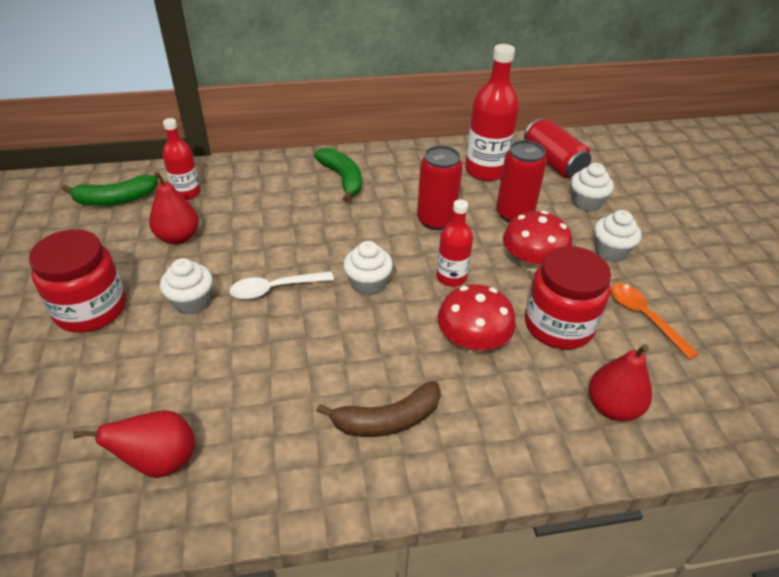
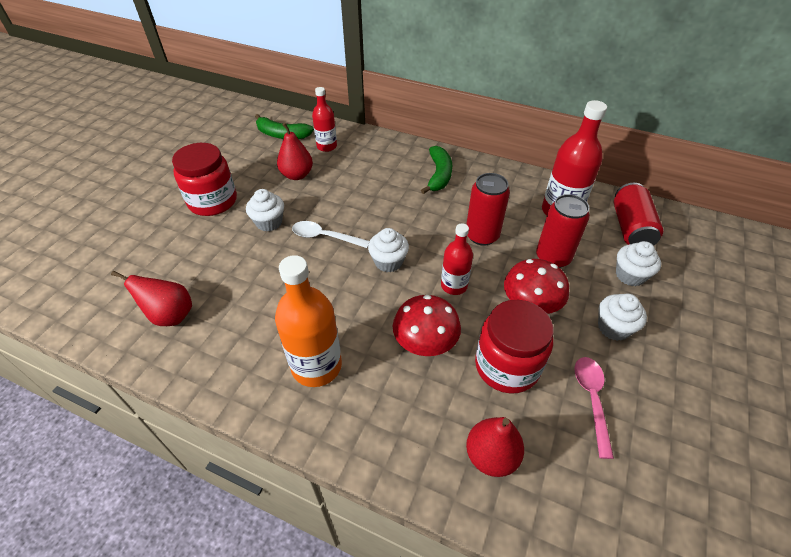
camera: 35 degrees right, 5 degrees up
brown banana [317,381,441,437] -> orange bottle [275,255,342,387]
orange spoon [611,283,699,360] -> pink spoon [574,357,614,459]

